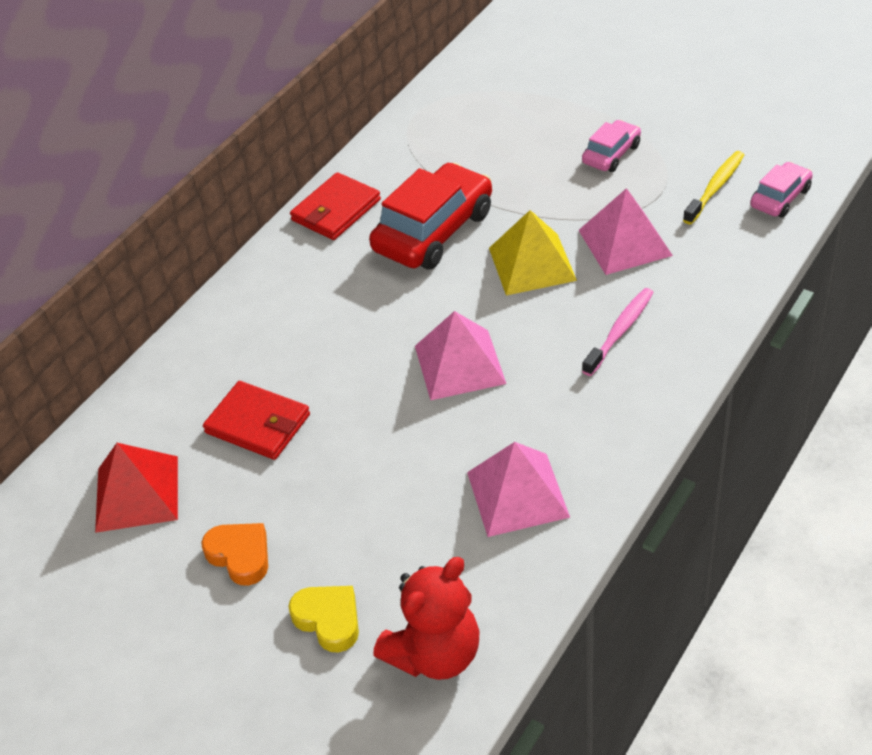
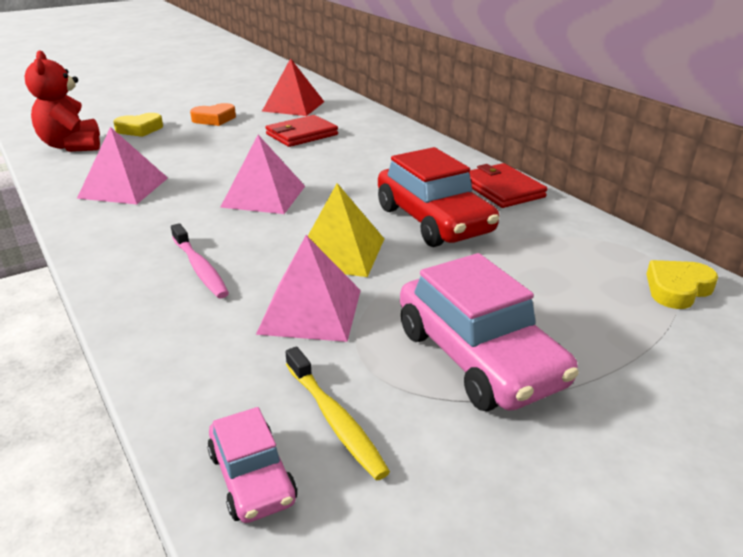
camera: 110 degrees right, 15 degrees down
pink car [582,120,641,172] -> pink car [400,253,578,411], size x1.89
none -> yellow heart [646,260,718,309]

